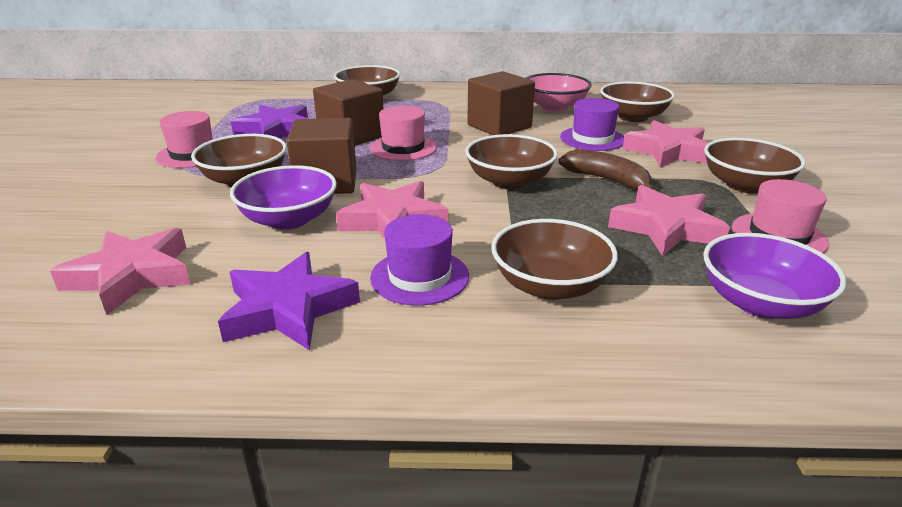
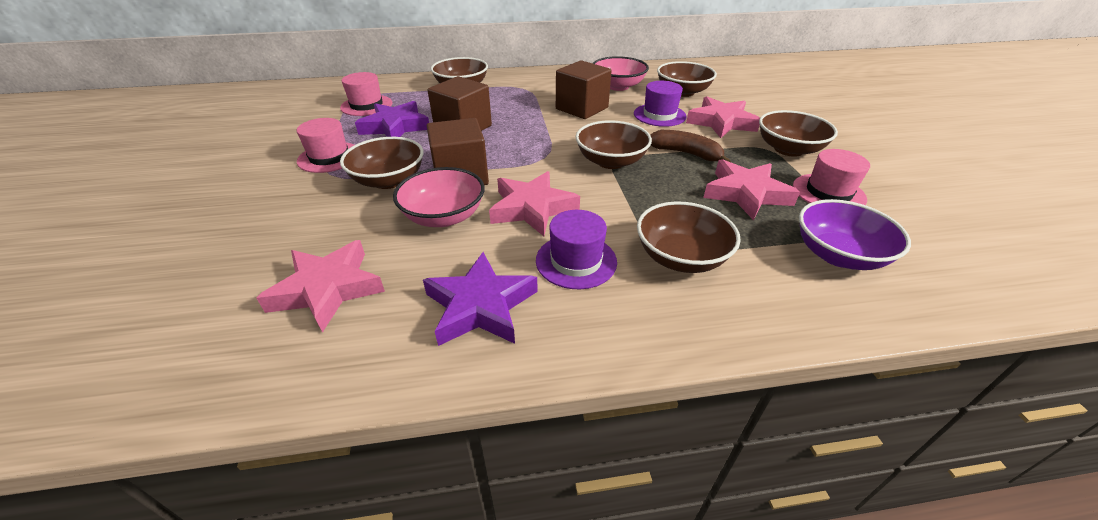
camera: 10 degrees left, 10 degrees up
purple bowl [230,165,337,230] -> pink bowl [393,167,484,227]
pink hat [370,106,437,161] -> pink hat moved to [340,72,392,116]

